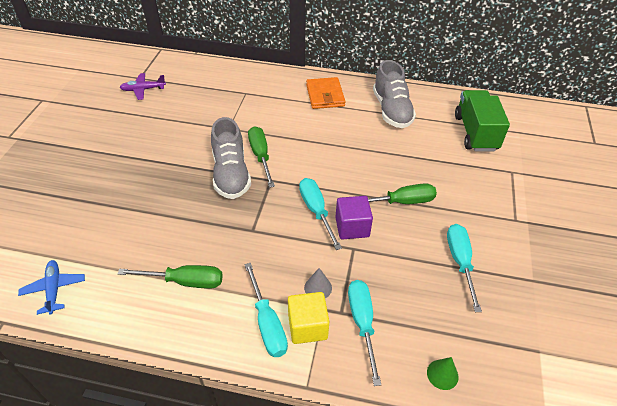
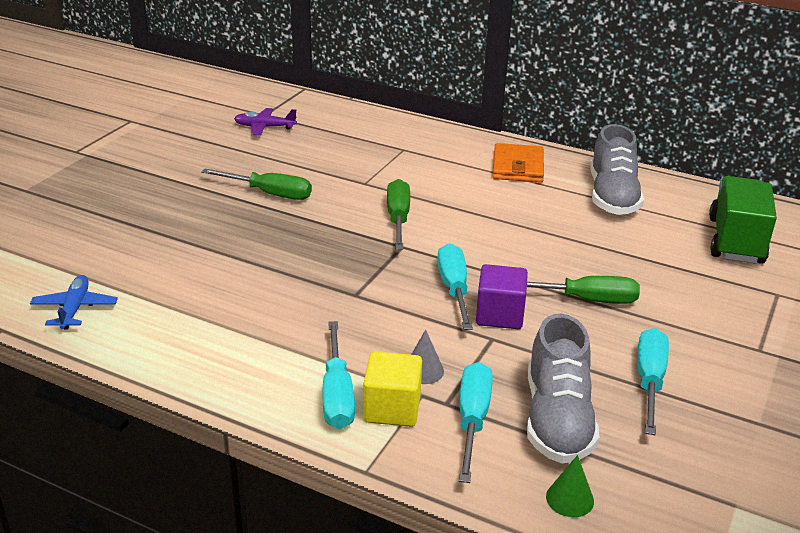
camera: 15 degrees right, 15 degrees down
green screwdriver [118,265,223,288] -> green screwdriver moved to [201,169,312,200]
grey shoe [211,117,251,199] -> grey shoe moved to [527,314,600,464]

